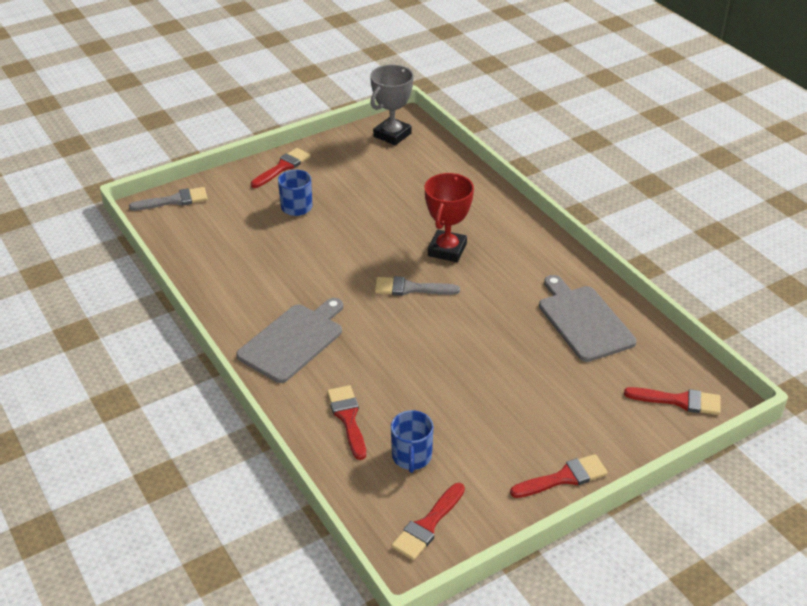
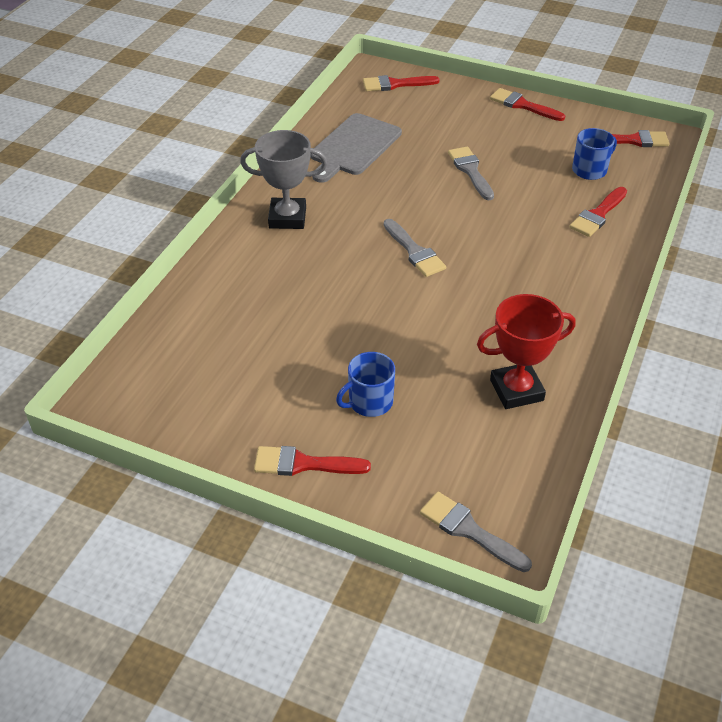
camera: 125 degrees left, 5 degrees up
grey cutting board [236,298,343,383] -> none
grey trophy [370,65,413,145] -> grey trophy moved to [240,130,328,229]
red trophy [425,173,474,262] -> red trophy moved to [477,294,576,409]
red brush [624,387,720,415] -> red brush turned 75 degrees counterclockwise [363,75,440,91]
none -> grey brush [448,147,494,200]

